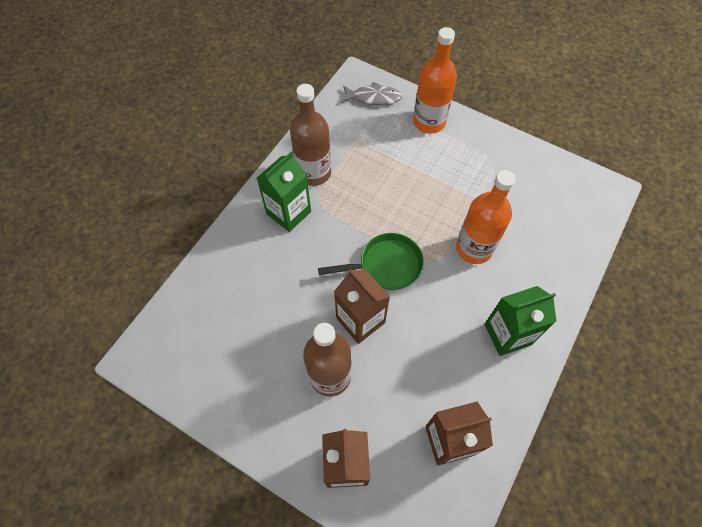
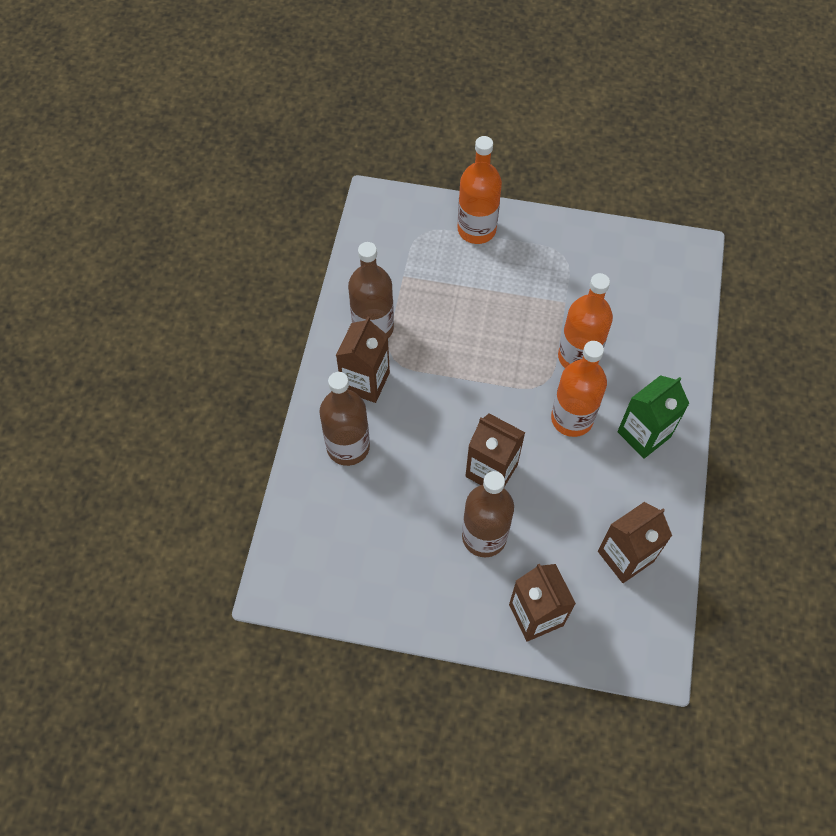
camera: 20 degrees left, 0 degrees up
green carton [257,152,311,232] -> brown carton [336,316,390,403]
green pan [318,233,424,290] -> none
grey fish [342,82,402,105] -> none
none -> brown bottle [319,372,370,466]
none -> orange bottle [551,341,607,437]

